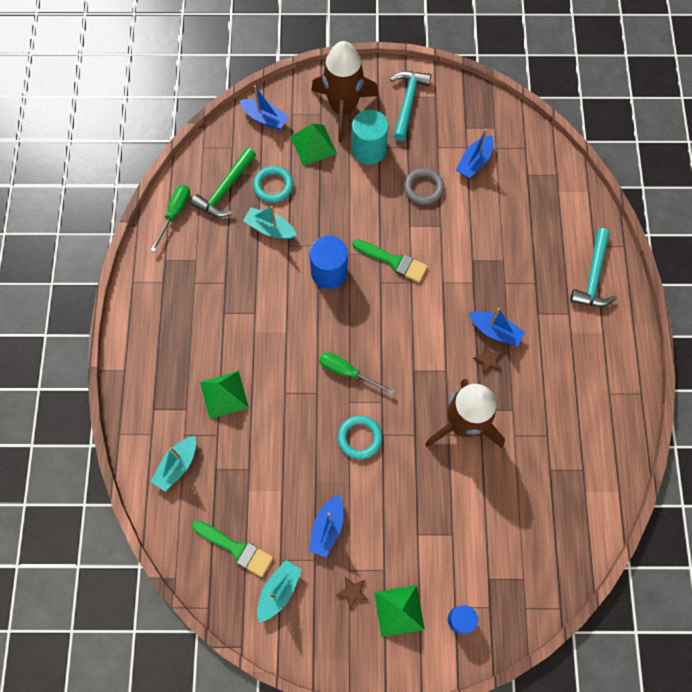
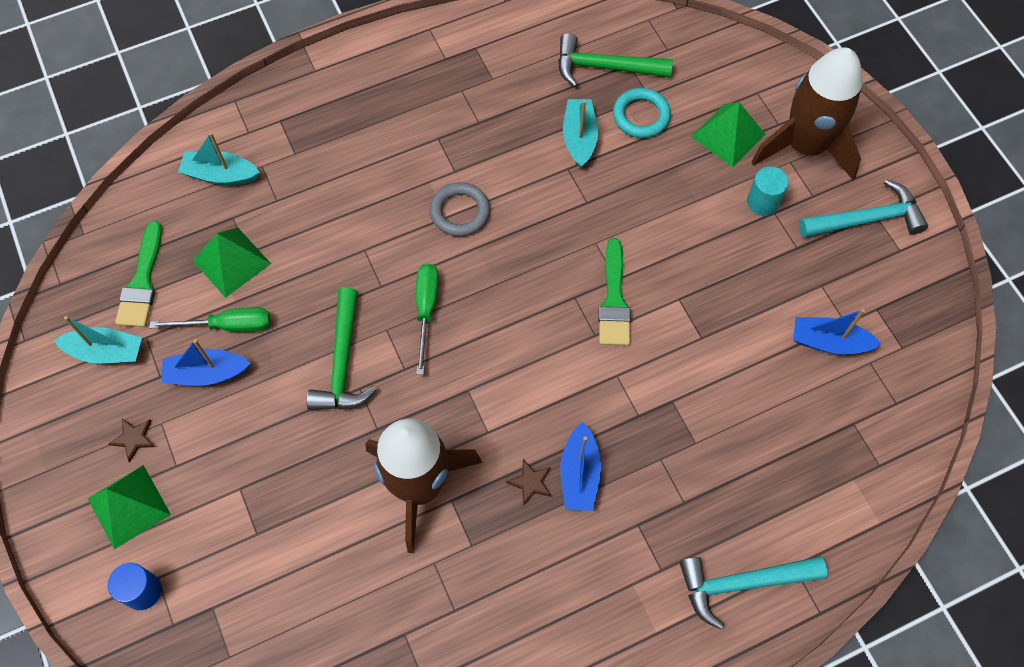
camera: 65 degrees right, 5 degrees down
green screwdriver [150,185,190,252] -> green screwdriver moved to [149,307,271,332]
green pyramid [200,371,249,419] -> green pyramid moved to [193,227,271,298]
blue boat [239,85,289,130] -> none
blue cylinder [309,236,348,289] -> none
turquoise ring [338,415,382,459] -> green hammer [307,287,377,410]
turquoise cylinder [352,110,389,165] -> turquoise cylinder [747,166,789,216], size x0.62
grey ring [404,168,444,205] -> grey ring moved to [430,182,490,237]

